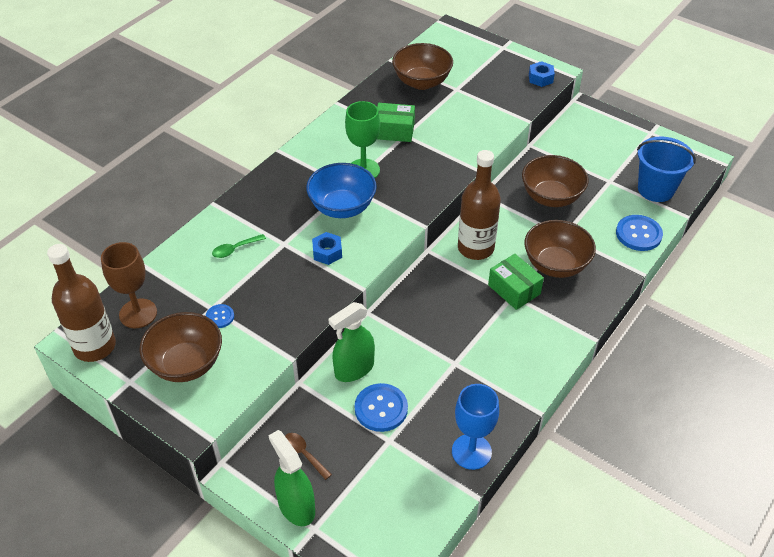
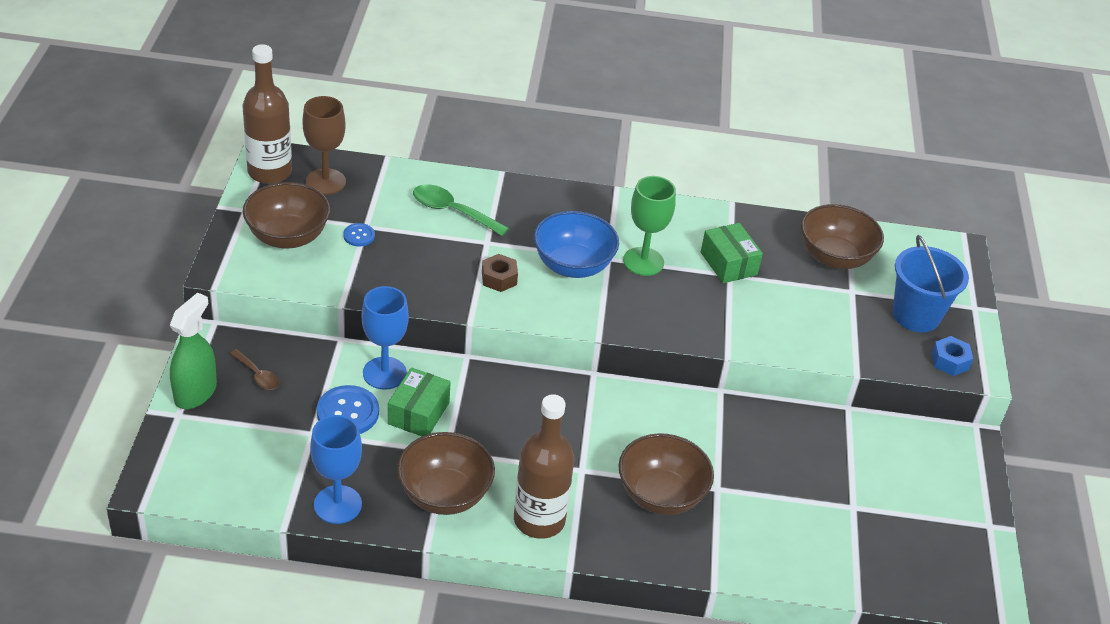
camera: 55 degrees right, 5 degrees down
green spoon [212,234,266,258] -> green spoon [413,184,509,236], size x1.65
brown spoon [285,433,332,480] -> brown spoon turned 120 degrees clockwise [230,349,279,390]
blue nut [312,232,342,265] -> brown nut [482,254,518,292]
green spray bottle [328,302,375,382] -> blue goblet [362,286,409,390]
brown bottle [458,150,501,260] -> brown bottle moved to [514,394,574,539]
green box [488,254,544,310] -> green box moved to [388,367,451,436]
brown bowl [522,155,588,207] -> brown bowl moved to [397,432,495,515]
blue button [616,215,663,251] -> none
blue bucket [637,136,696,202] -> blue bucket moved to [893,235,969,332]

